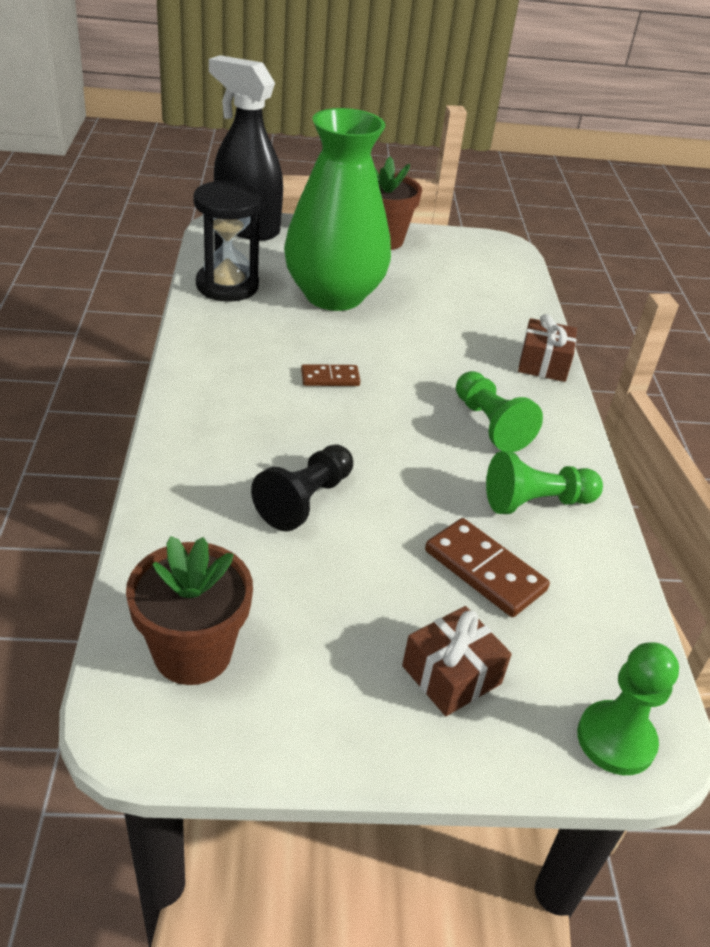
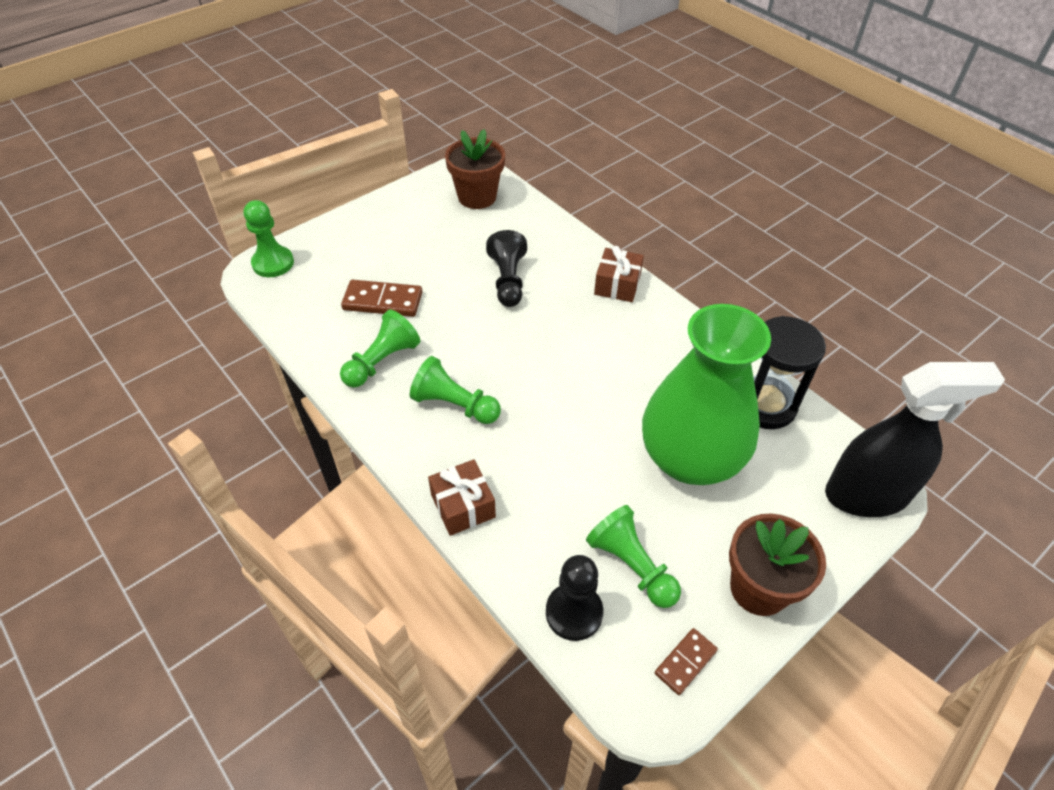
camera: 145 degrees right, 10 degrees up
brown domino [301,364,360,386] -> brown domino moved to [655,628,718,695]
brown gift [402,606,512,716] -> brown gift moved to [594,246,644,302]
none -> black pawn [546,555,603,641]
none -> green pawn [586,505,681,608]

